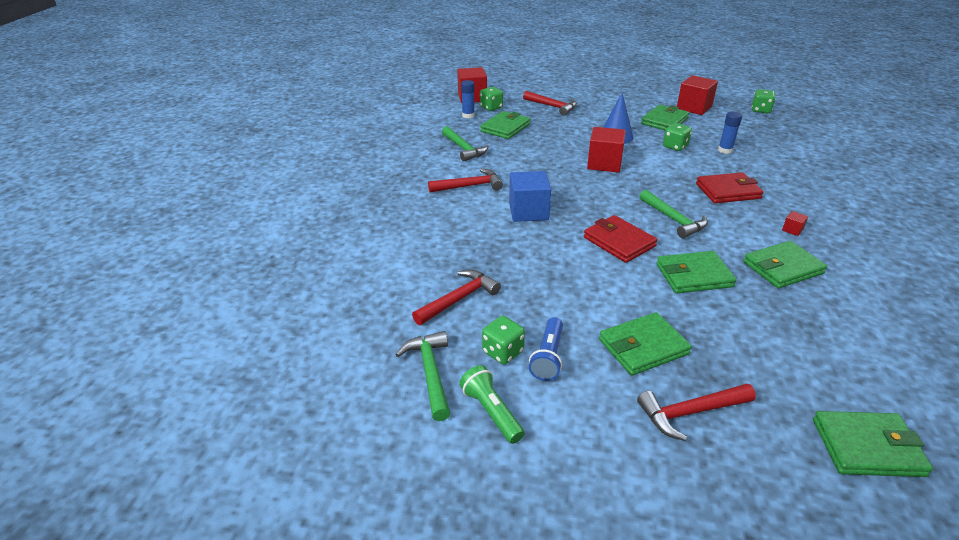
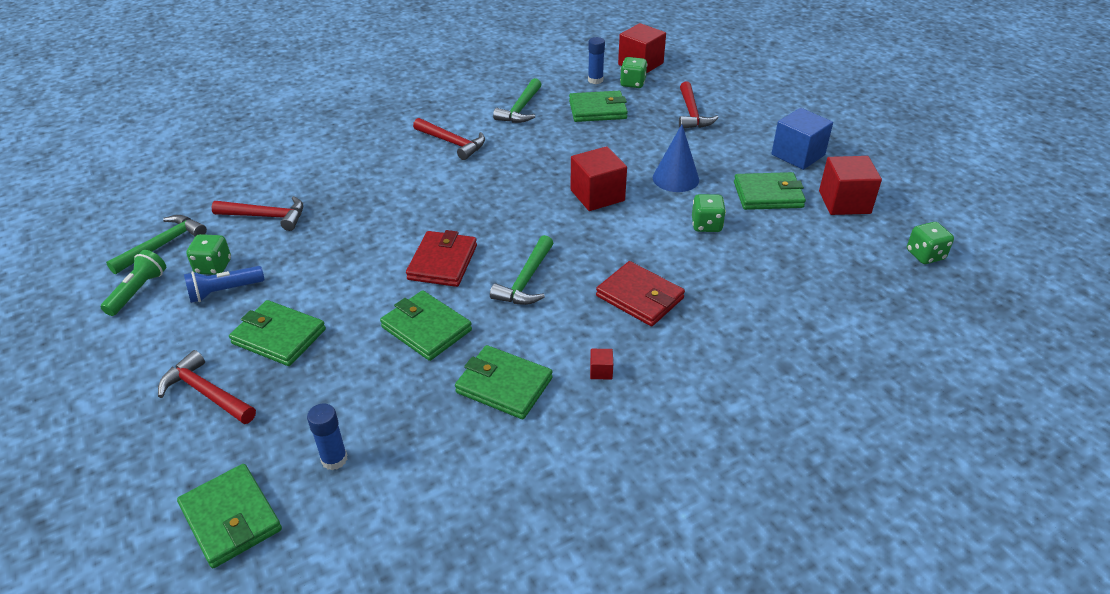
camera: 50 degrees right, 5 degrees up
blue cube [509,171,551,222] -> blue cube moved to [771,108,833,170]
blue glue stick [718,112,742,154] -> blue glue stick moved to [307,403,348,470]

